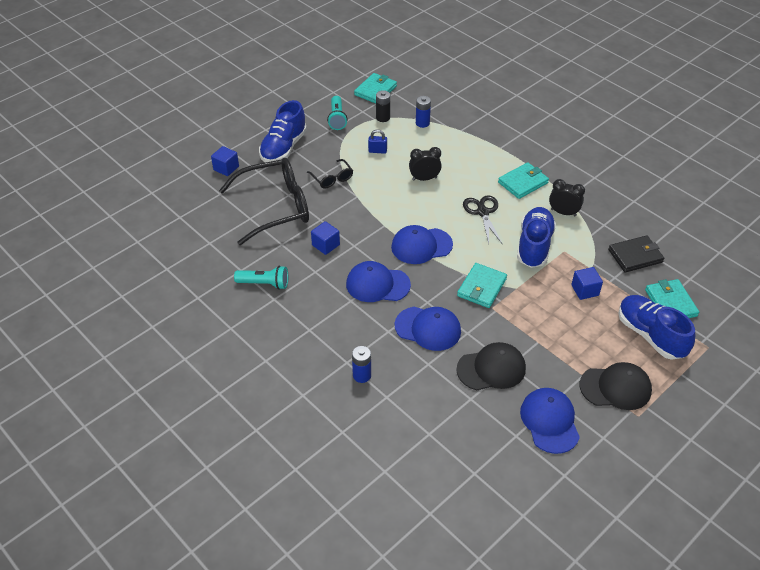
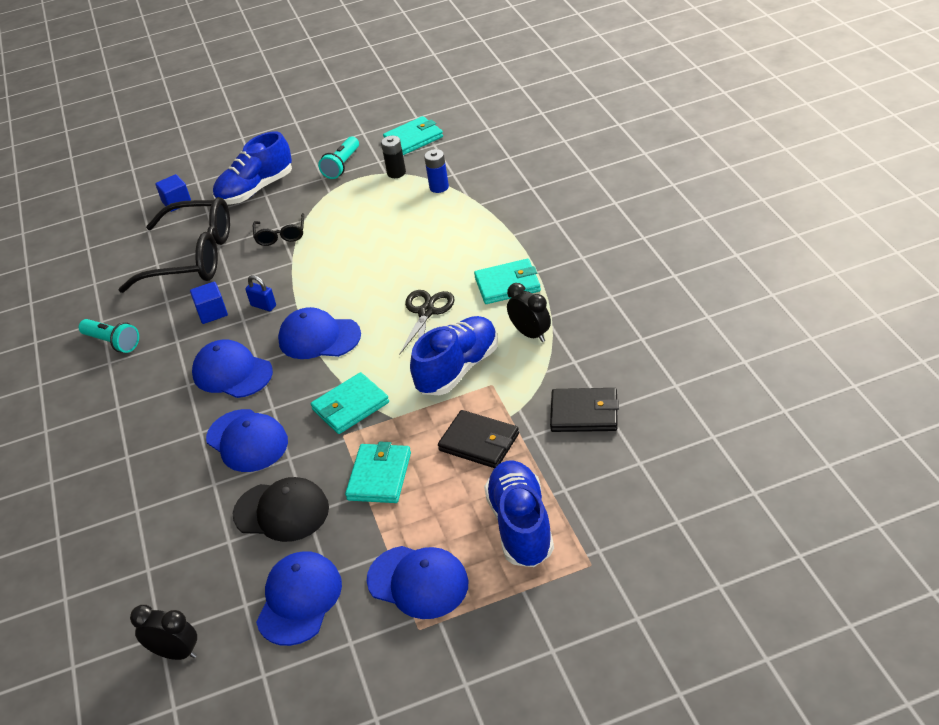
camera: 30 degrees right, 5 degrees down
blue battery [352,346,371,383] -> none
blue padlock [368,129,387,154] -> blue padlock moved to [245,275,276,311]
black clock [409,147,442,181] -> black clock moved to [130,605,197,660]
blue cube [571,267,603,300] -> black wallet [438,410,519,468]
black cap [580,362,652,410] -> blue cap [367,546,468,619]
turquoise wallet [645,279,699,318] -> turquoise wallet moved to [345,442,411,503]

